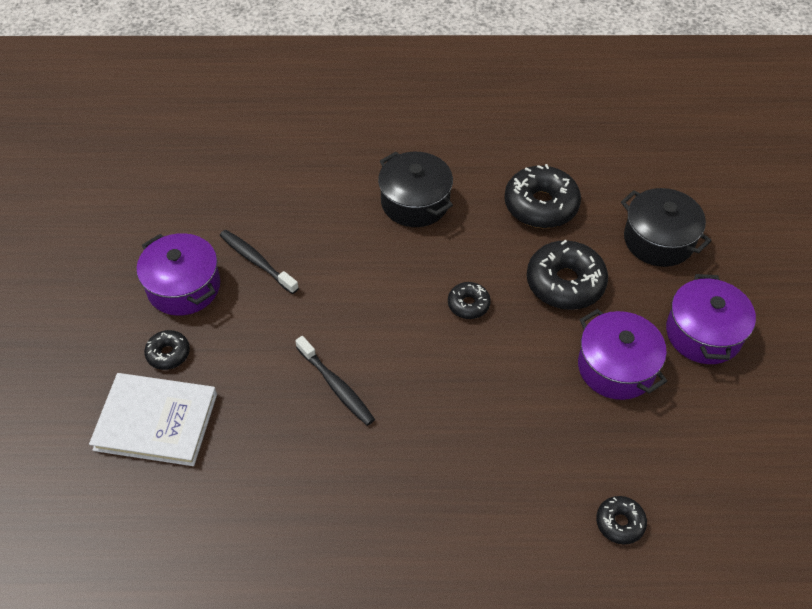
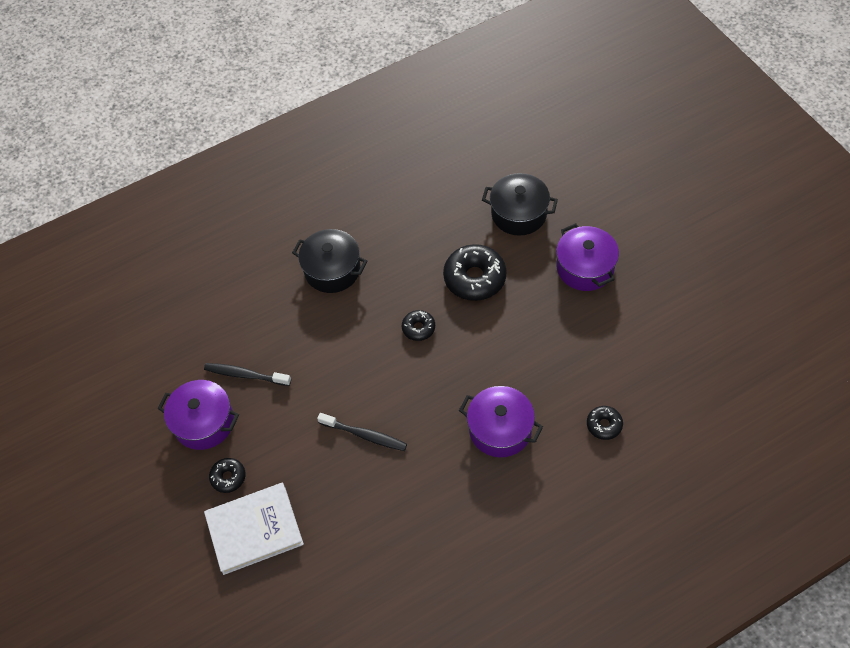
camera: 25 degrees left, 5 degrees up
black donut [504,164,581,228] -> none
purple pot [578,309,667,400] -> purple pot moved to [459,386,543,457]

